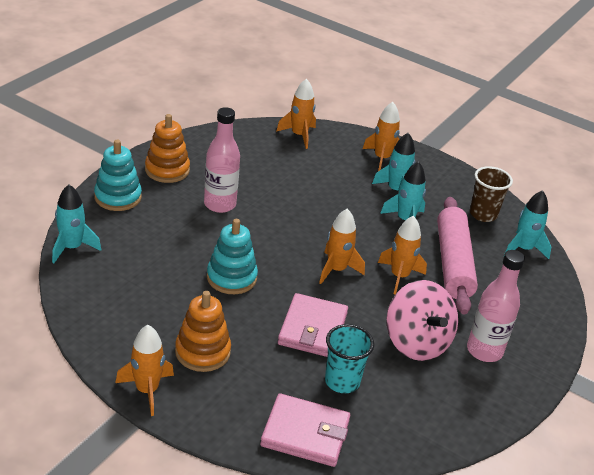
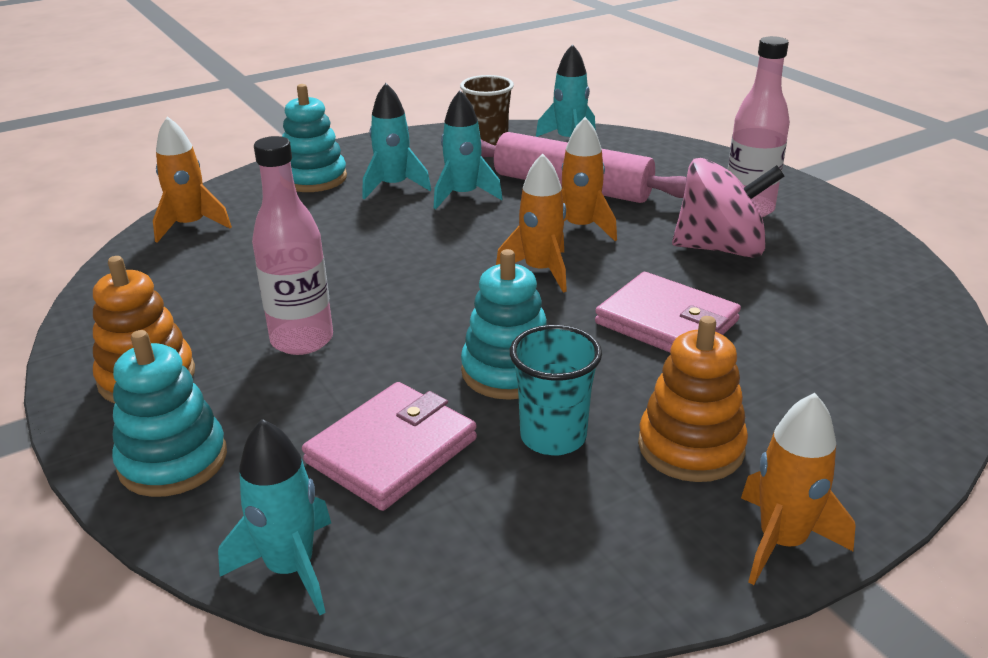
camera: 60 degrees left, 5 degrees down
pink wallet [260,393,350,467] -> pink wallet moved to [302,382,477,511]
turquoise cup [325,324,374,393] -> turquoise cup moved to [510,325,602,456]
orange rocket [363,102,400,171] -> turquoise stacking toy [282,84,347,192]

